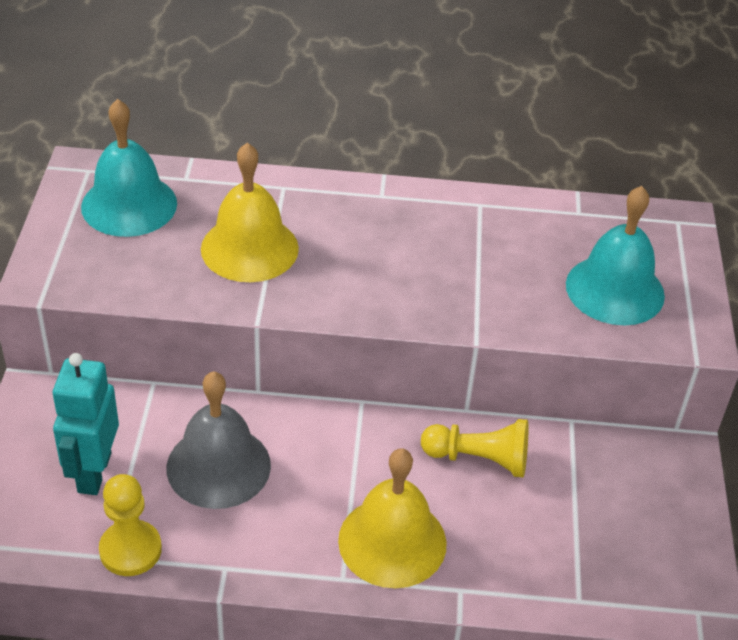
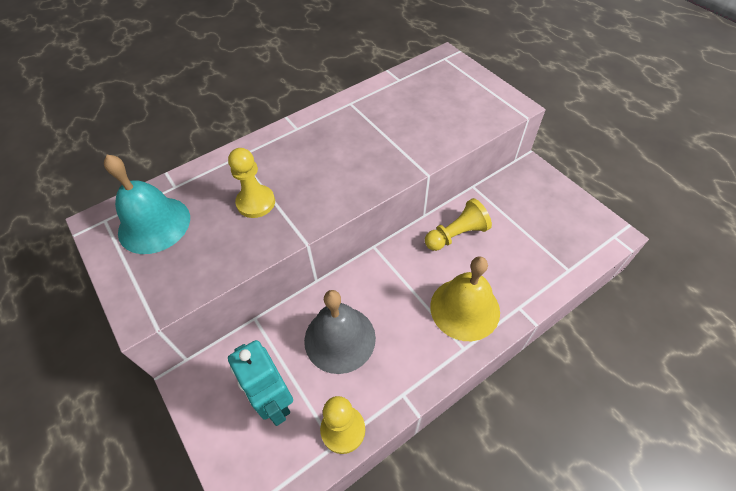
camera: 35 degrees left, 10 degrees up
yellow bell [201,143,299,282] -> yellow pawn [228,148,275,218]
turquoise bell [566,186,665,325] -> none

